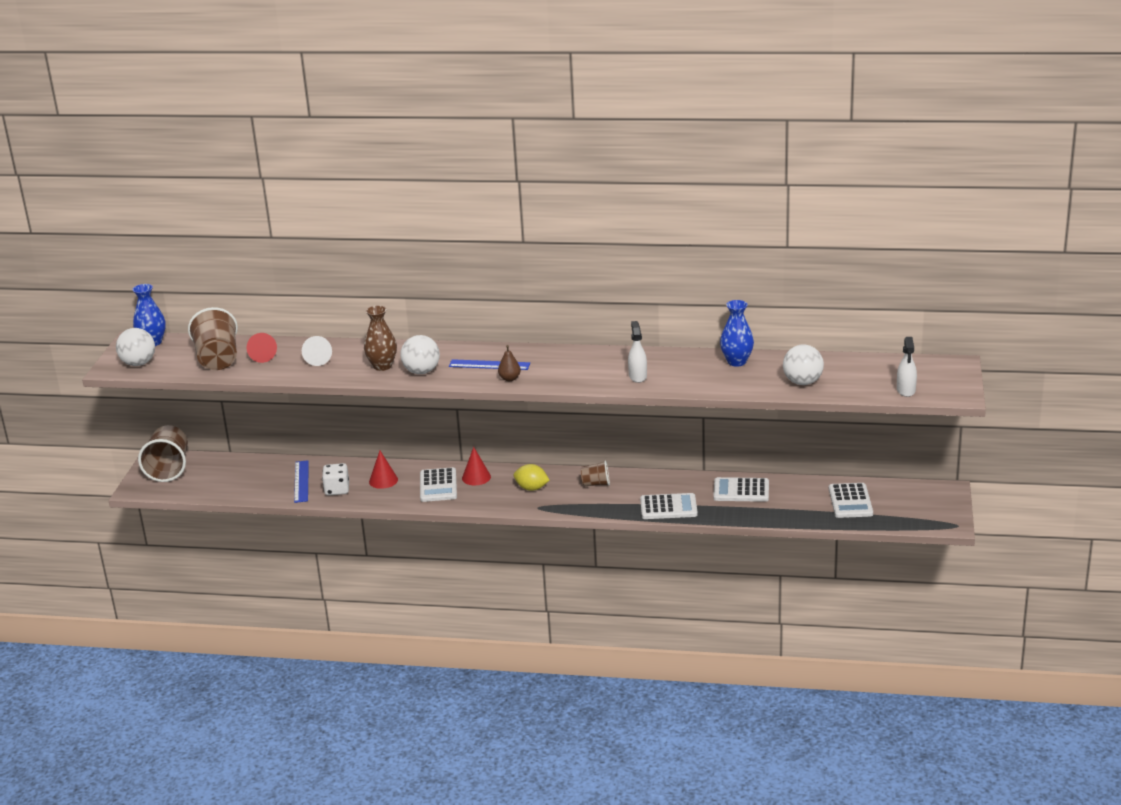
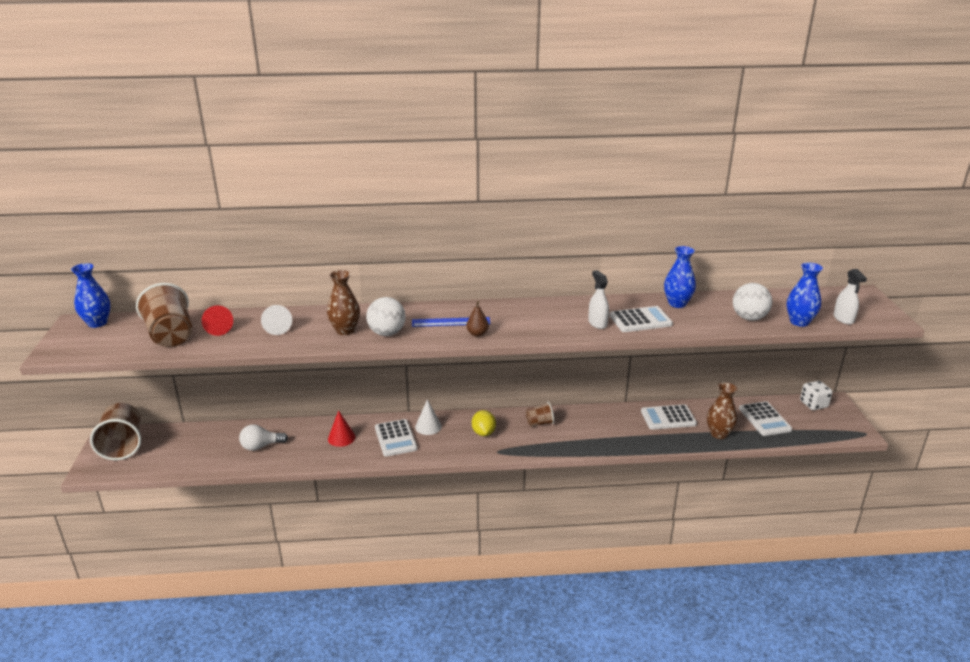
camera: 15 degrees left, 0 degrees up
white ball [116,328,155,366] -> none
blue ruler [294,460,309,503] -> white light bulb [239,424,288,451]
white dice [322,463,349,496] -> white dice moved to [800,381,833,410]
red cone [462,447,491,485] -> white cone [415,399,442,435]
yellow lemon [514,464,550,491] -> yellow lemon turned 75 degrees clockwise [472,410,496,436]
white calculator [640,493,698,519] -> white calculator moved to [610,306,673,332]
none -> brown vase [707,382,737,439]
none -> blue vase [787,262,823,327]

